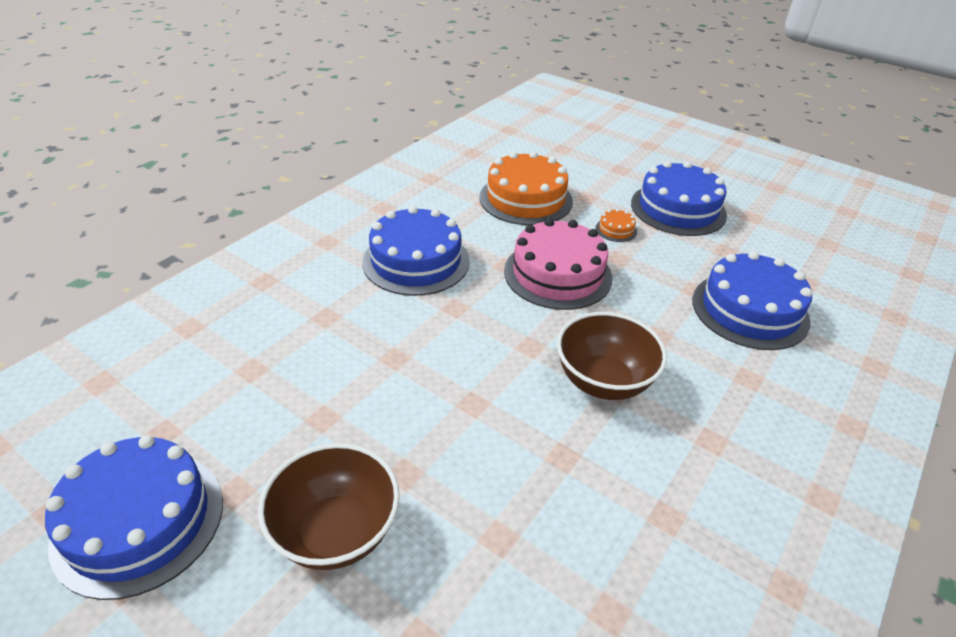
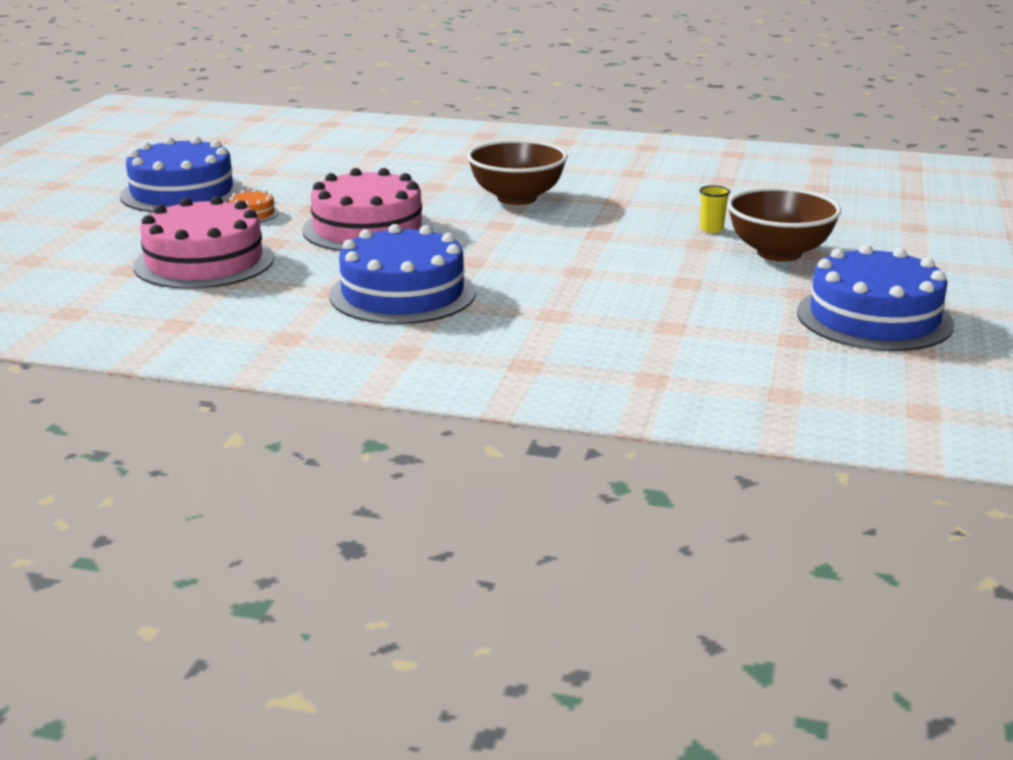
camera: 110 degrees left, 15 degrees down
orange cake [479,151,573,225] -> pink cake [133,196,274,289]
blue cake [692,251,812,350] -> none
none -> yellow cup [699,185,730,233]

